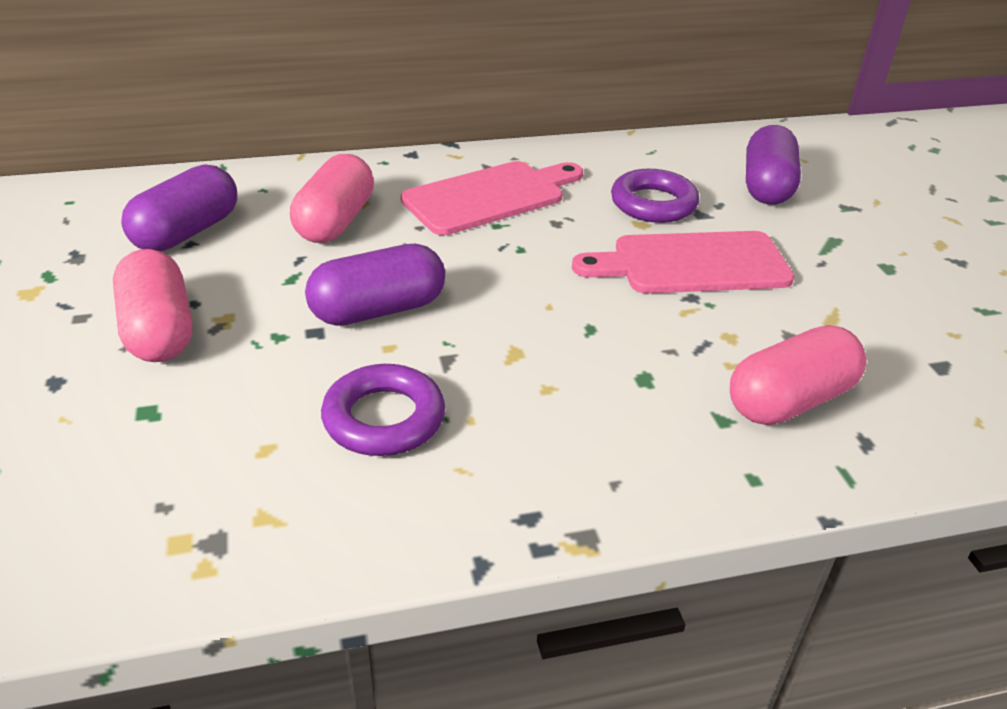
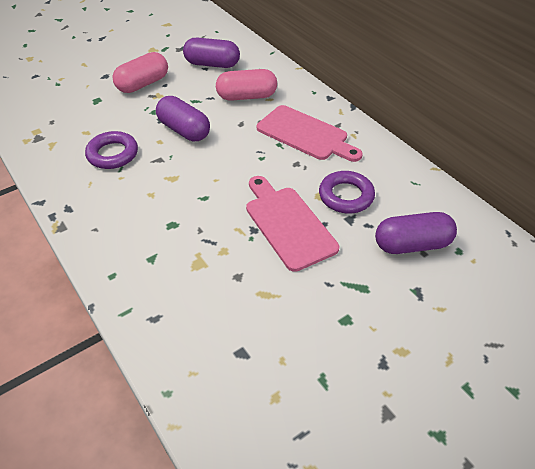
camera: 70 degrees right, 10 degrees up
pink capsule [730,325,867,425] -> none

